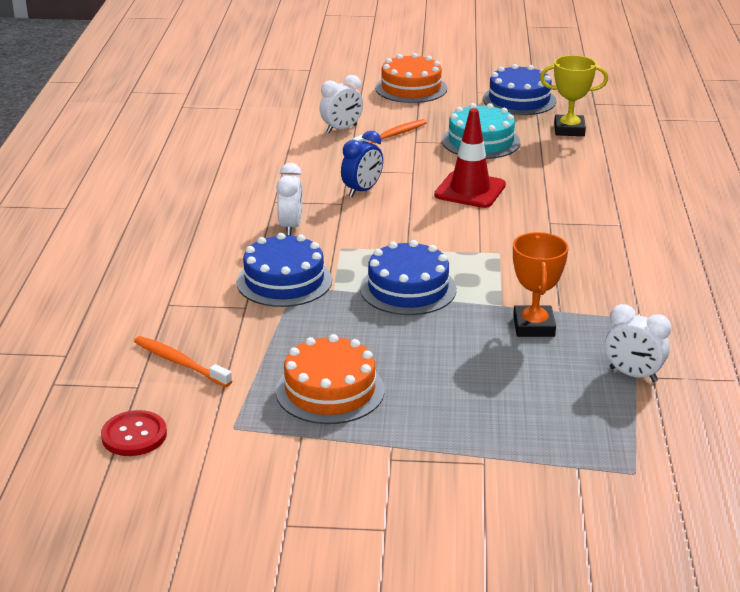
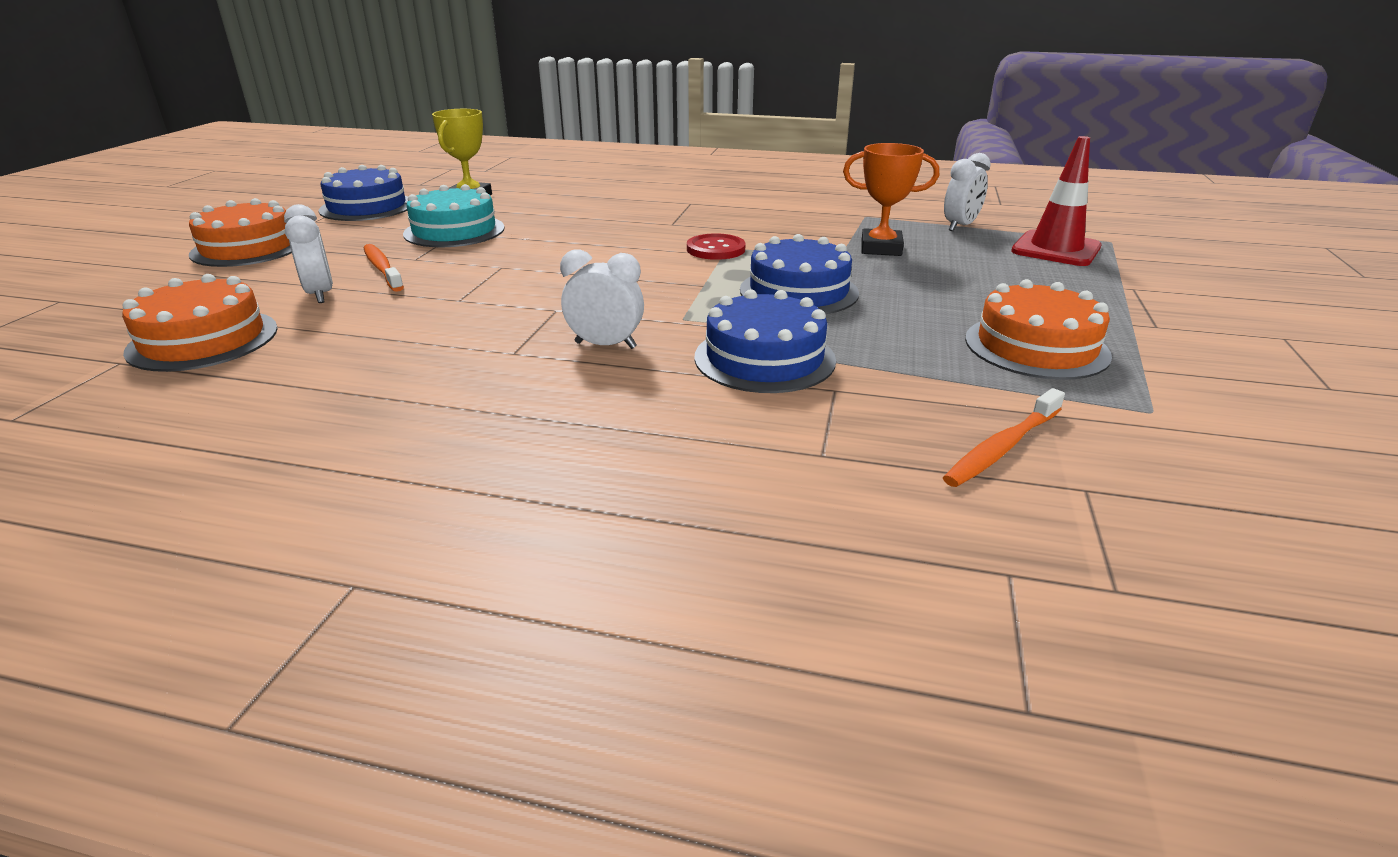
camera: 80 degrees left, 0 degrees up
red button [101,410,167,456] -> red button moved to [687,233,745,260]
blue clock [341,131,383,197] -> none
red traffic cone [434,108,506,208] -> red traffic cone moved to [1011,136,1101,266]
none -> orange cake [122,274,278,372]

